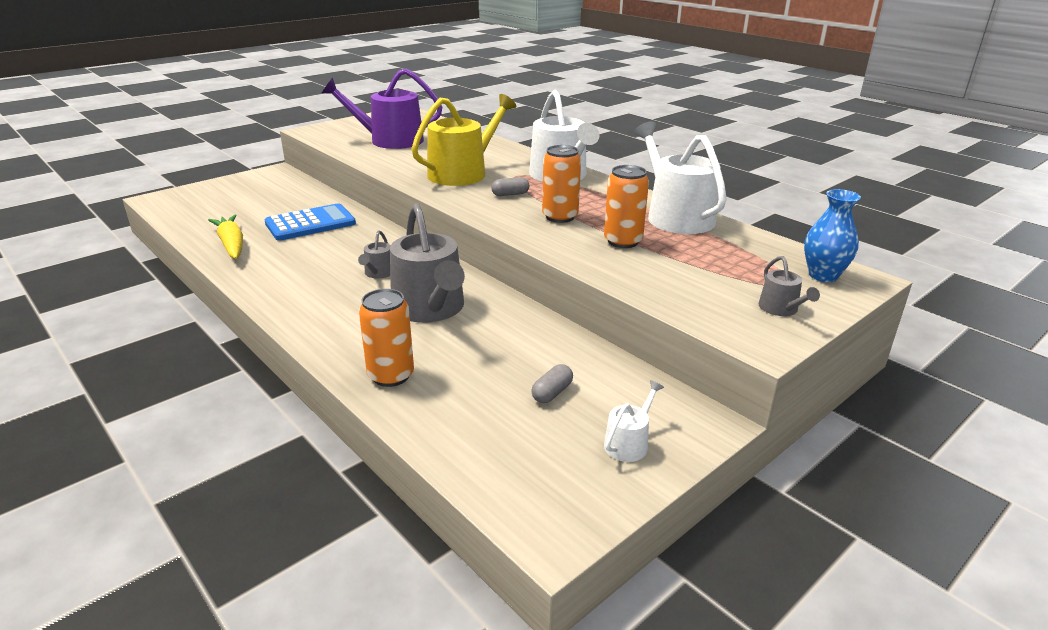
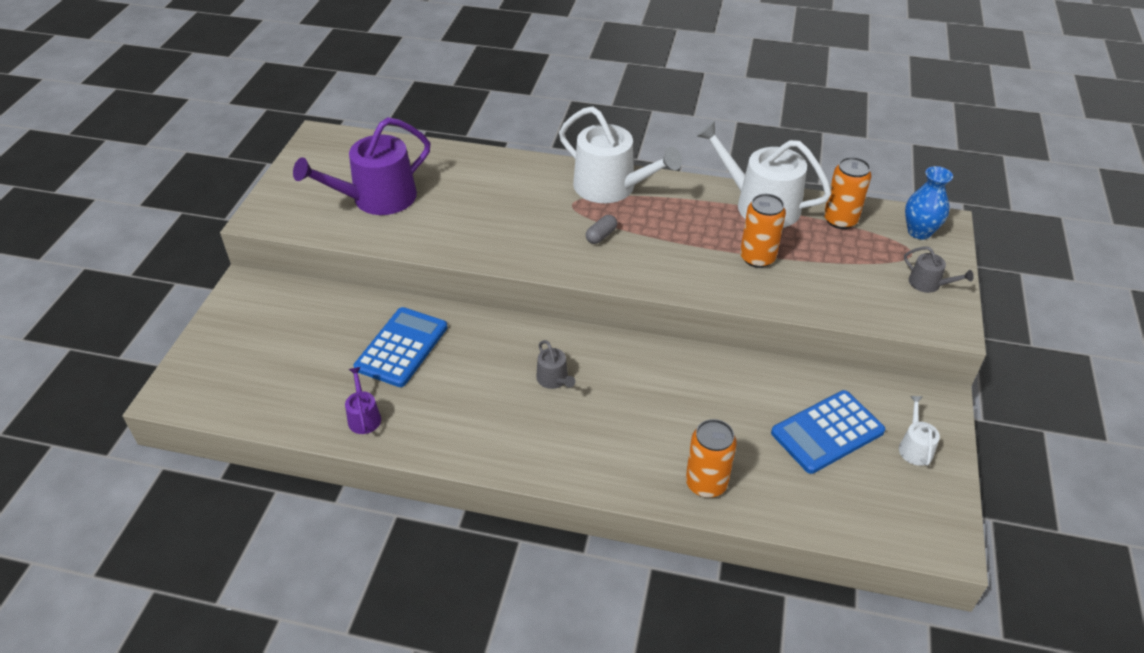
camera: 35 degrees left, 15 degrees up
yellow carrot [208,215,243,259] -> purple watering can [345,367,381,434]
grey watering can [390,204,465,323] -> none
yellow watering can [411,94,516,186] -> none
grey capsule [531,364,573,403] -> blue calculator [771,390,885,474]
orange can [542,145,581,223] -> orange can moved to [824,157,871,229]

